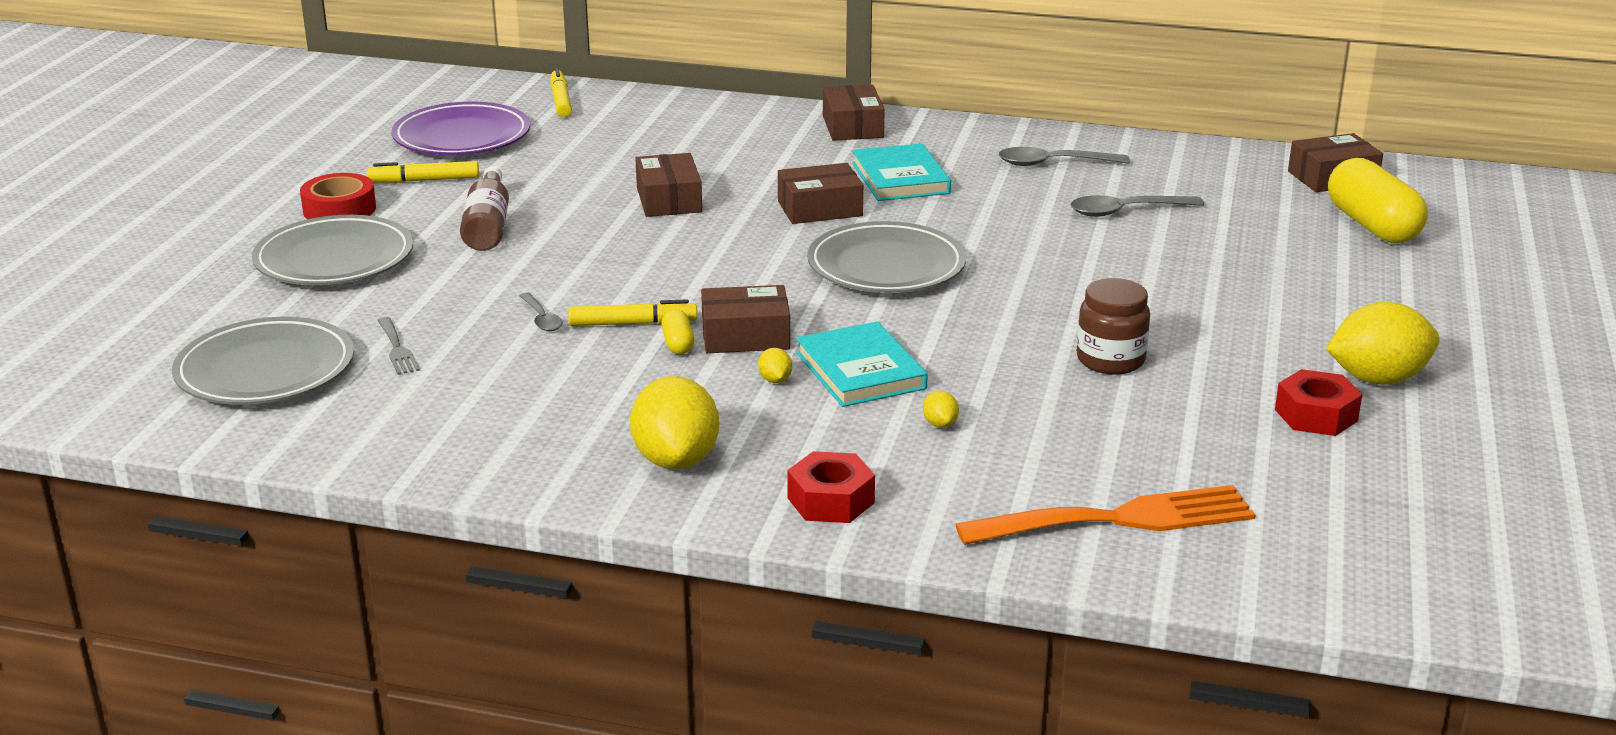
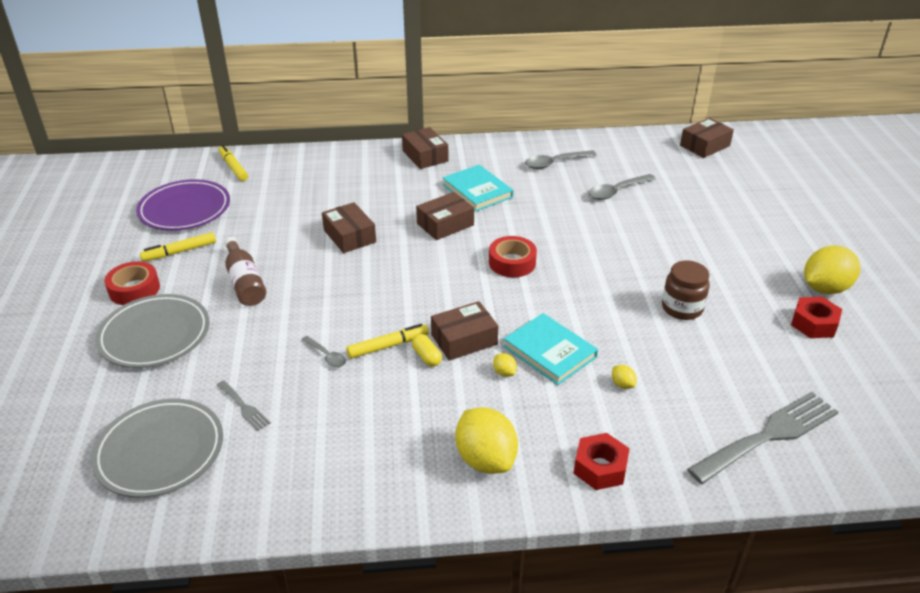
camera: 20 degrees left, 10 degrees up
grey plate [807,221,966,293] -> red tape [489,236,537,277]
orange fork [955,485,1256,545] -> grey fork [687,392,838,484]
yellow capsule [1328,158,1428,243] -> none

